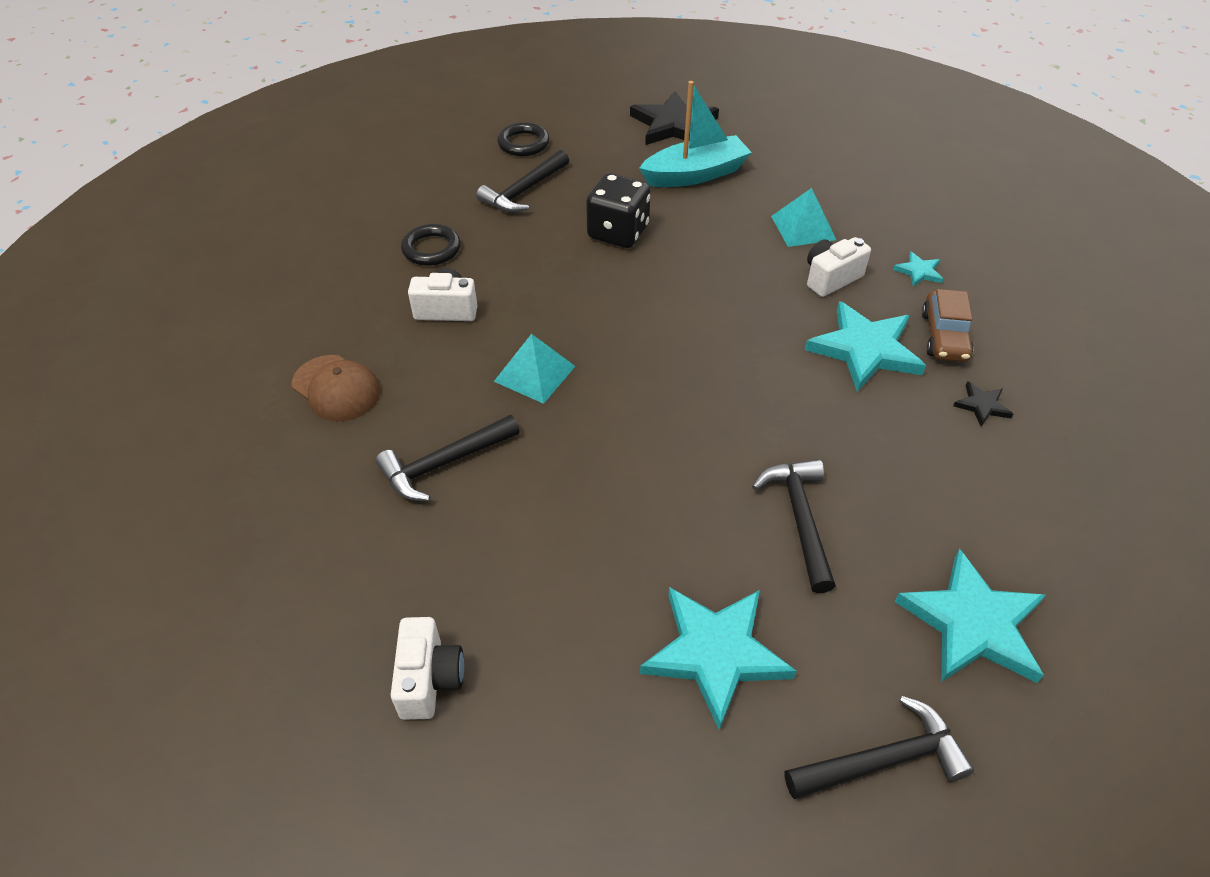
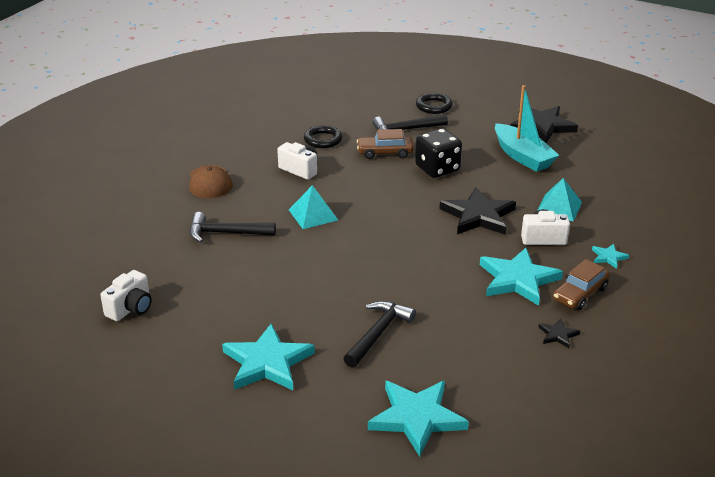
camera: 35 degrees right, 15 degrees down
turquoise boat [639,81,752,187] -> turquoise boat turned 45 degrees clockwise [495,85,559,172]
black hammer [784,696,975,799] -> none
none -> brown car [357,129,414,159]
none -> black star [440,187,516,235]

